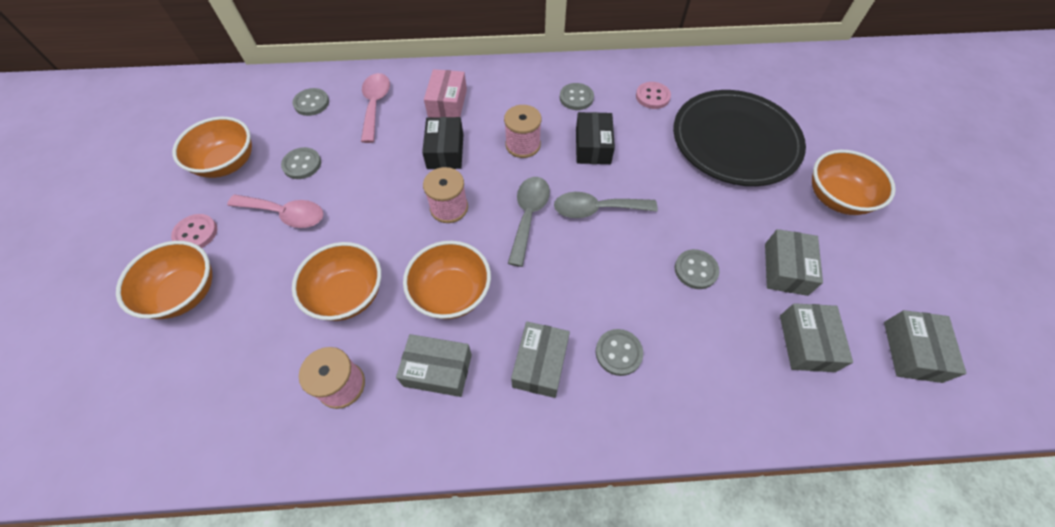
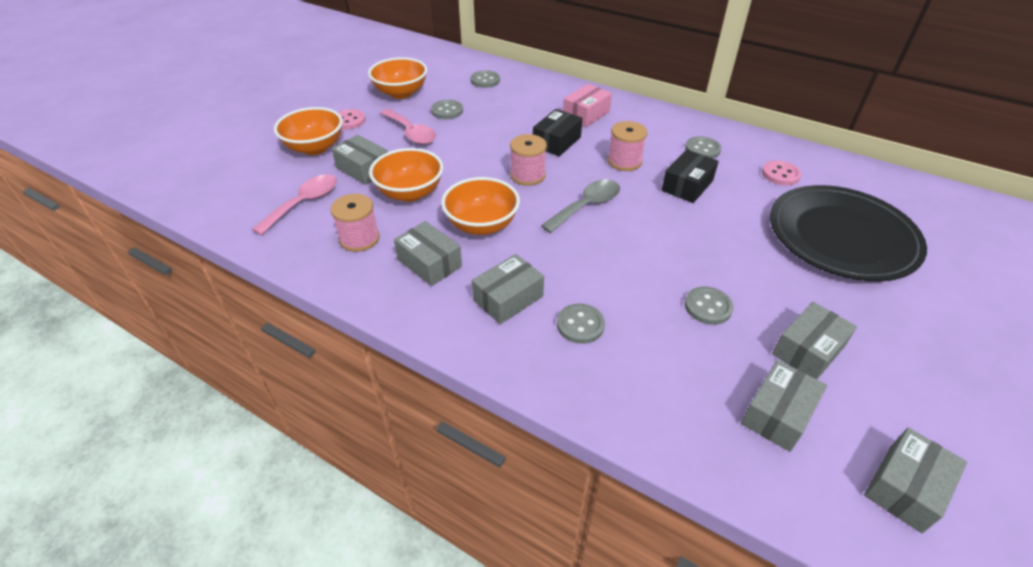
camera: 35 degrees right, 15 degrees down
pink spoon [361,73,390,143] -> pink spoon moved to [252,174,337,235]
grey spoon [554,192,658,218] -> none
orange bowl [812,150,896,215] -> none
none -> grey box [331,135,388,185]

